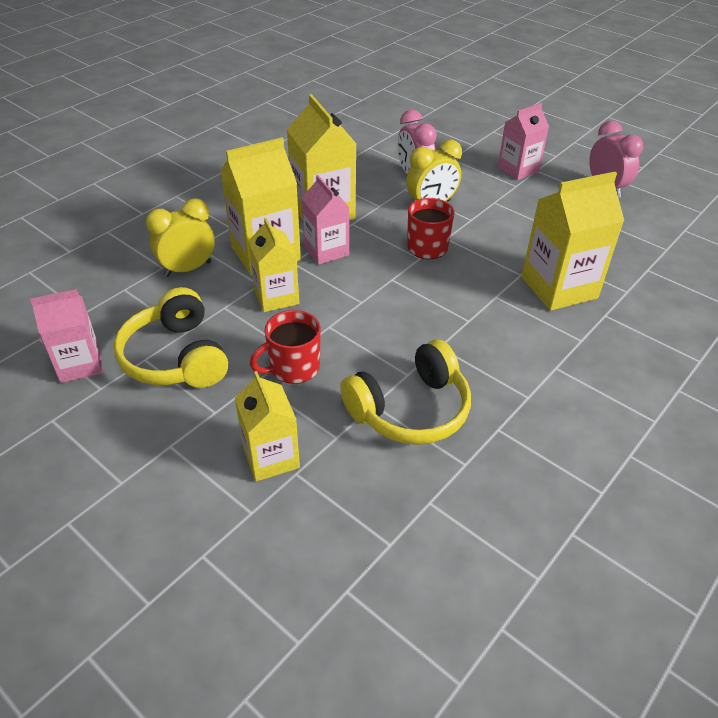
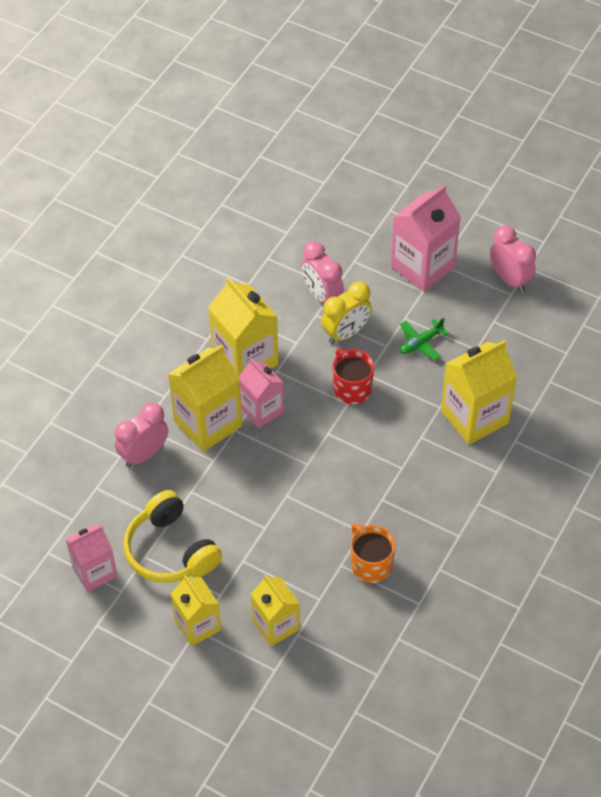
camera: 10 degrees left, 10 degrees up
yellow clock [146,198,215,277] -> pink clock [115,403,168,467]
yellow carton [248,218,299,312] -> yellow carton moved to [170,575,221,646]
red mug [250,310,321,384] -> none
yellow headphones [340,339,471,445] -> orange mug [350,523,395,583]
pink carton [498,103,549,180] -> pink carton [391,185,461,292], size x1.55
none -> green plane [400,318,449,360]

